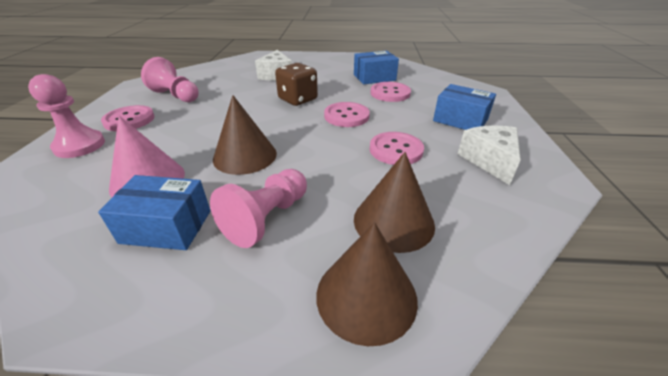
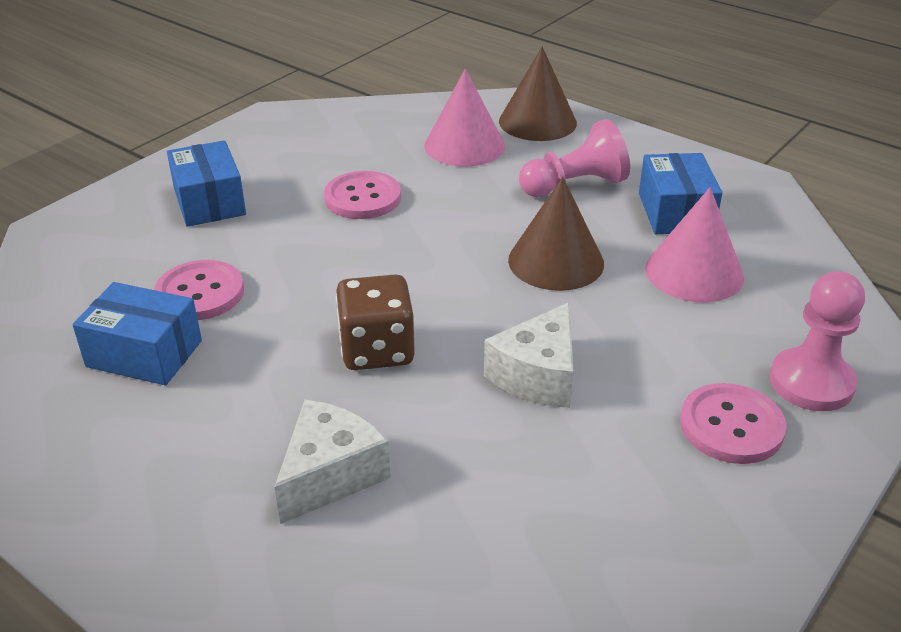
camera: 145 degrees left, 0 degrees up
blue box [98,175,210,250] -> blue box turned 45 degrees clockwise [639,153,722,234]
pink pawn [141,57,199,102] -> none
pink button [324,102,370,127] -> none
brown cone [354,152,435,253] -> pink cone [424,69,505,167]
white cheese [458,125,521,185] -> white cheese moved to [484,302,574,408]

